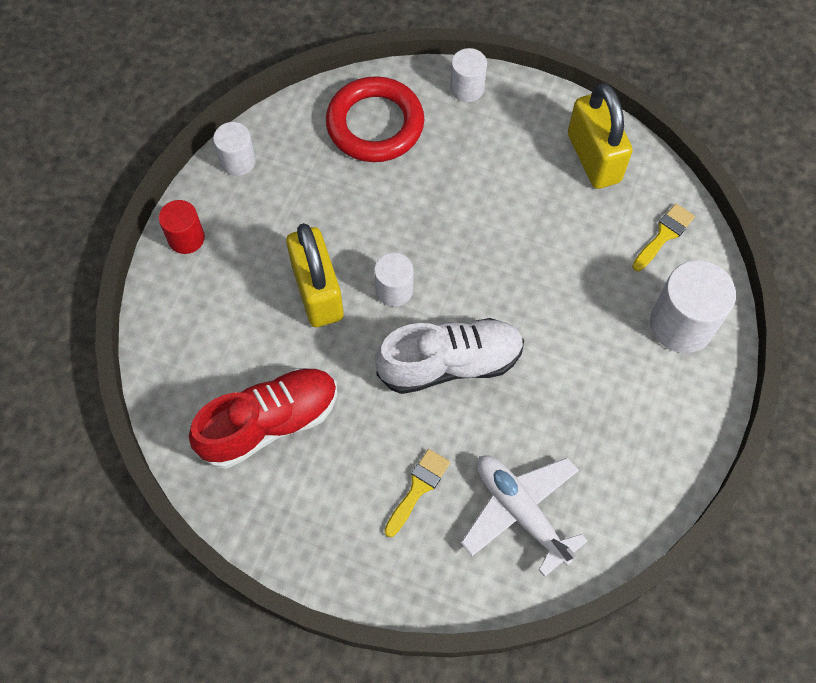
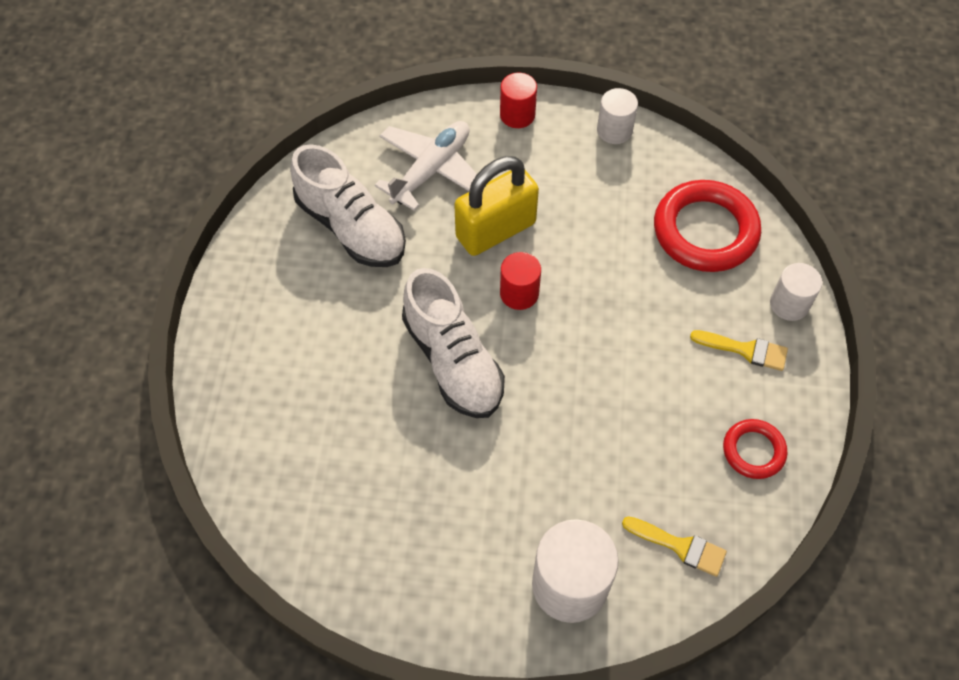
camera: 75 degrees right, 5 degrees down
red shoe [189,368,337,469] -> white shoe [290,144,406,267]
white cylinder [374,253,414,307] -> red cylinder [500,252,541,310]
yellow brush [384,449,450,537] -> yellow brush moved to [690,330,788,371]
white plane [461,456,588,577] -> white plane moved to [375,121,477,211]
yellow padlock [568,83,633,189] -> red ring [723,419,787,479]

